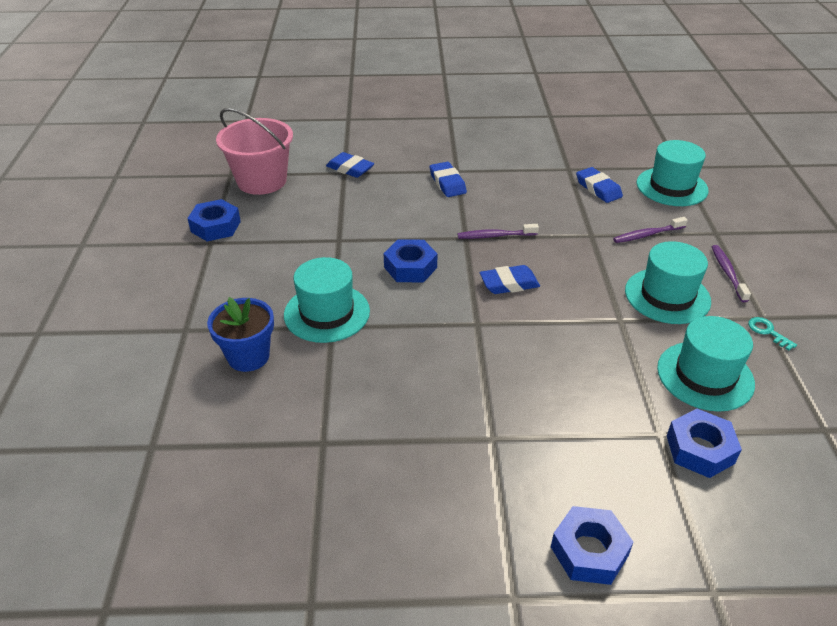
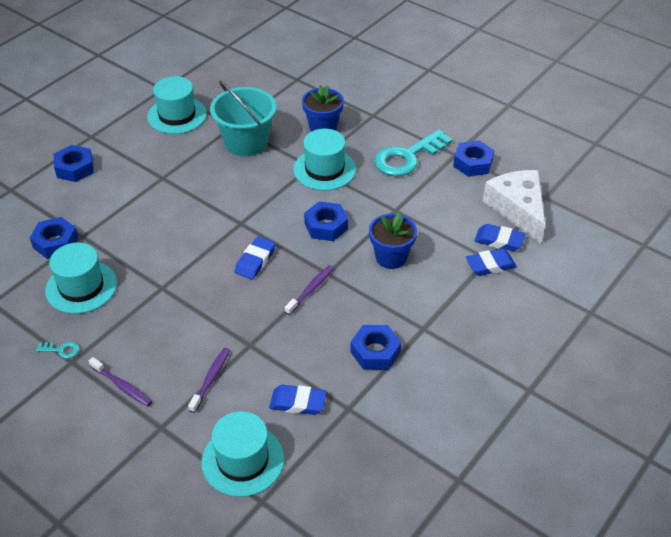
camera: 130 degrees right, 5 degrees up
pink bucket [216,108,293,195] -> white cheese [483,170,545,244]
blue eraser [430,162,467,197] -> blue eraser moved to [474,224,526,251]
turquoise hat [625,241,711,324] -> turquoise hat moved to [147,76,207,134]
none -> turquoise bucket [210,81,277,157]
none -> blue nut [351,325,401,370]
none -> blue flower pot [369,213,417,269]
none -> turquoise key [374,129,452,176]

